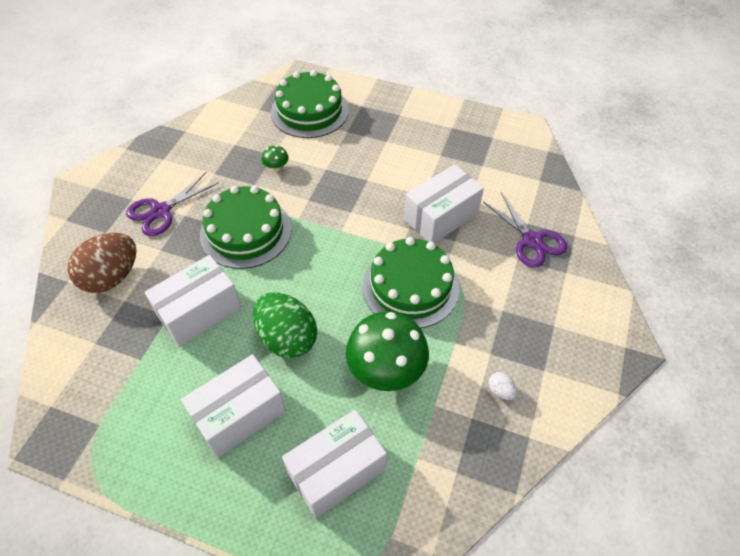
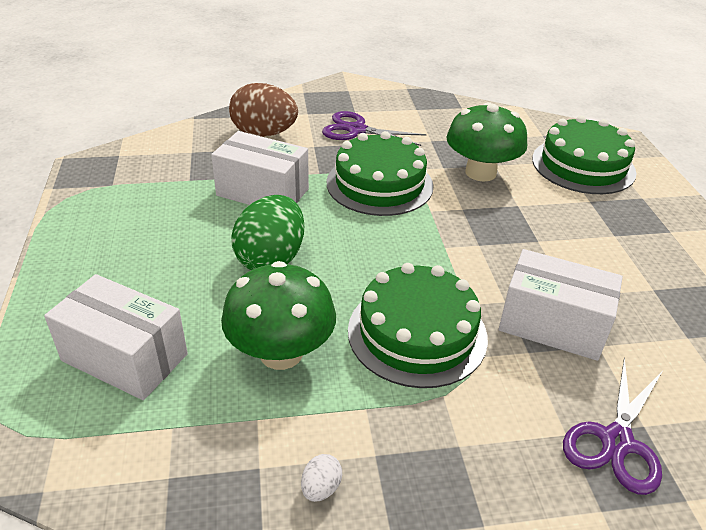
camera: 60 degrees right, 15 degrees down
white box [181,354,286,458] -> none
green mushroom [262,145,289,171] -> green mushroom [447,102,527,182], size x2.38

